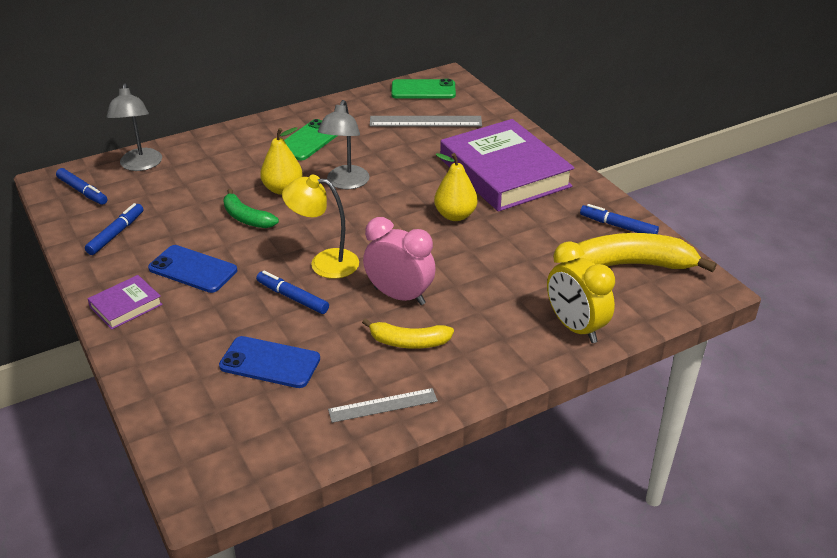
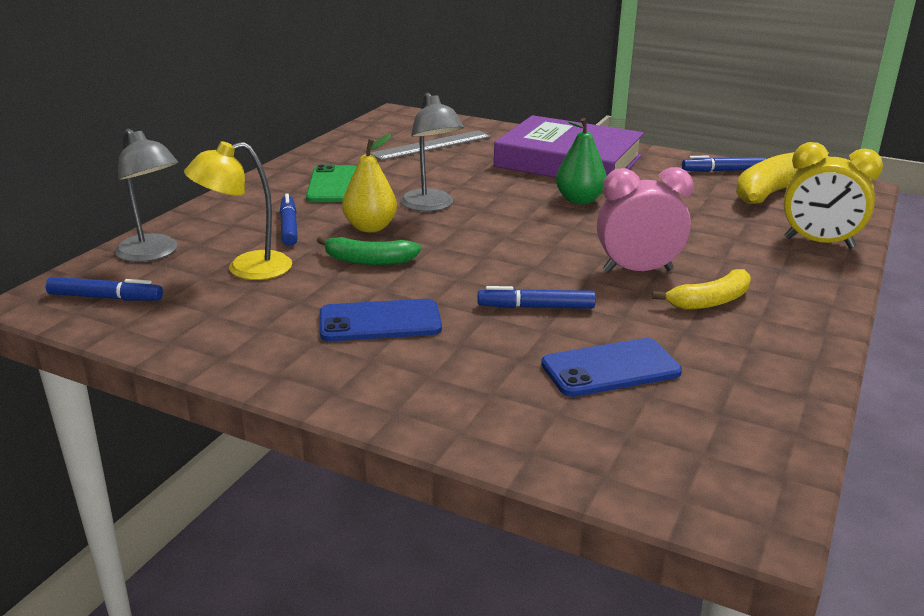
camera: 35 degrees left, 10 degrees down
blue marker [85,203,143,255] -> blue marker moved to [280,193,298,246]
purple book [87,275,163,330] -> none
yellow lamp [282,175,359,279] -> yellow lamp moved to [184,141,292,280]
grey ruler [328,388,438,423] -> none
green phone [391,79,456,99] -> none
yellow pear [434,153,478,221] -> green pear [556,118,607,204]

